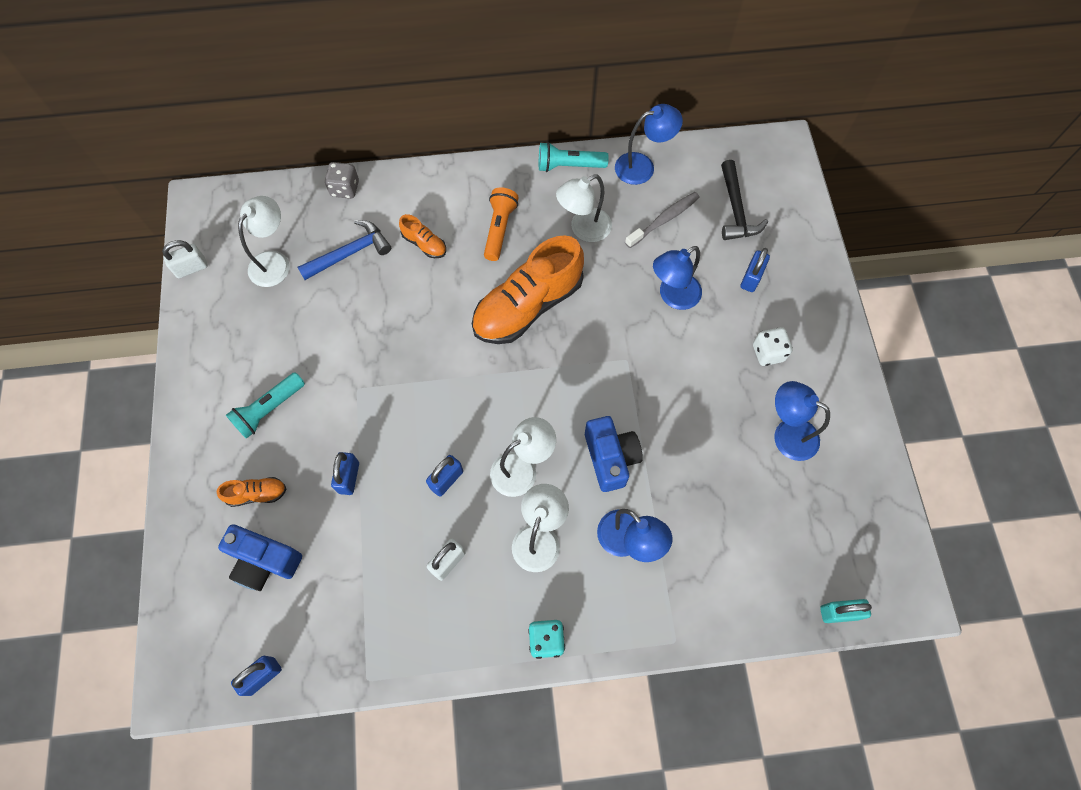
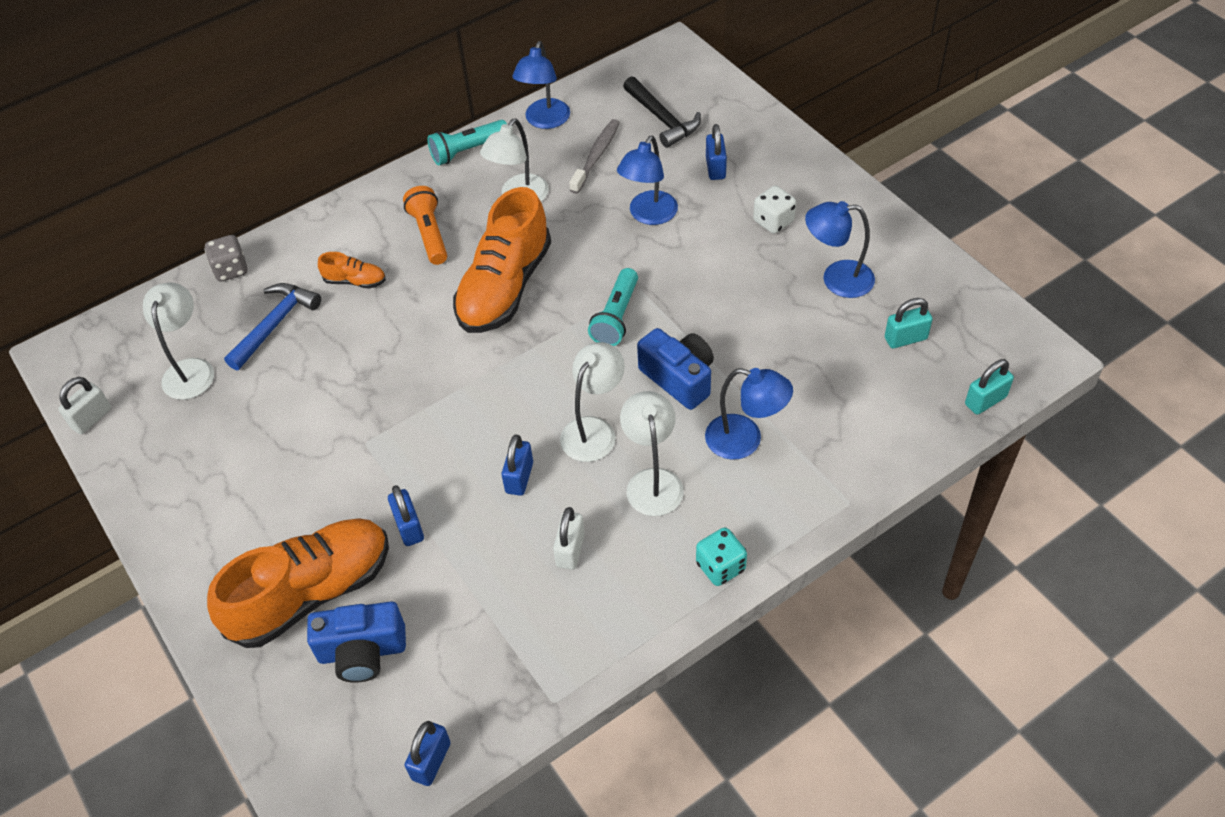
camera: 25 degrees left, 15 degrees down
orange shoe [217,477,286,507] -> orange shoe [207,518,389,648], size x2.29
turquoise flashlight [226,372,305,439] -> turquoise flashlight moved to [588,268,638,346]
blue lamp [615,104,683,185] -> blue lamp turned 150 degrees clockwise [512,41,570,129]
none -> turquoise padlock [885,298,933,349]

